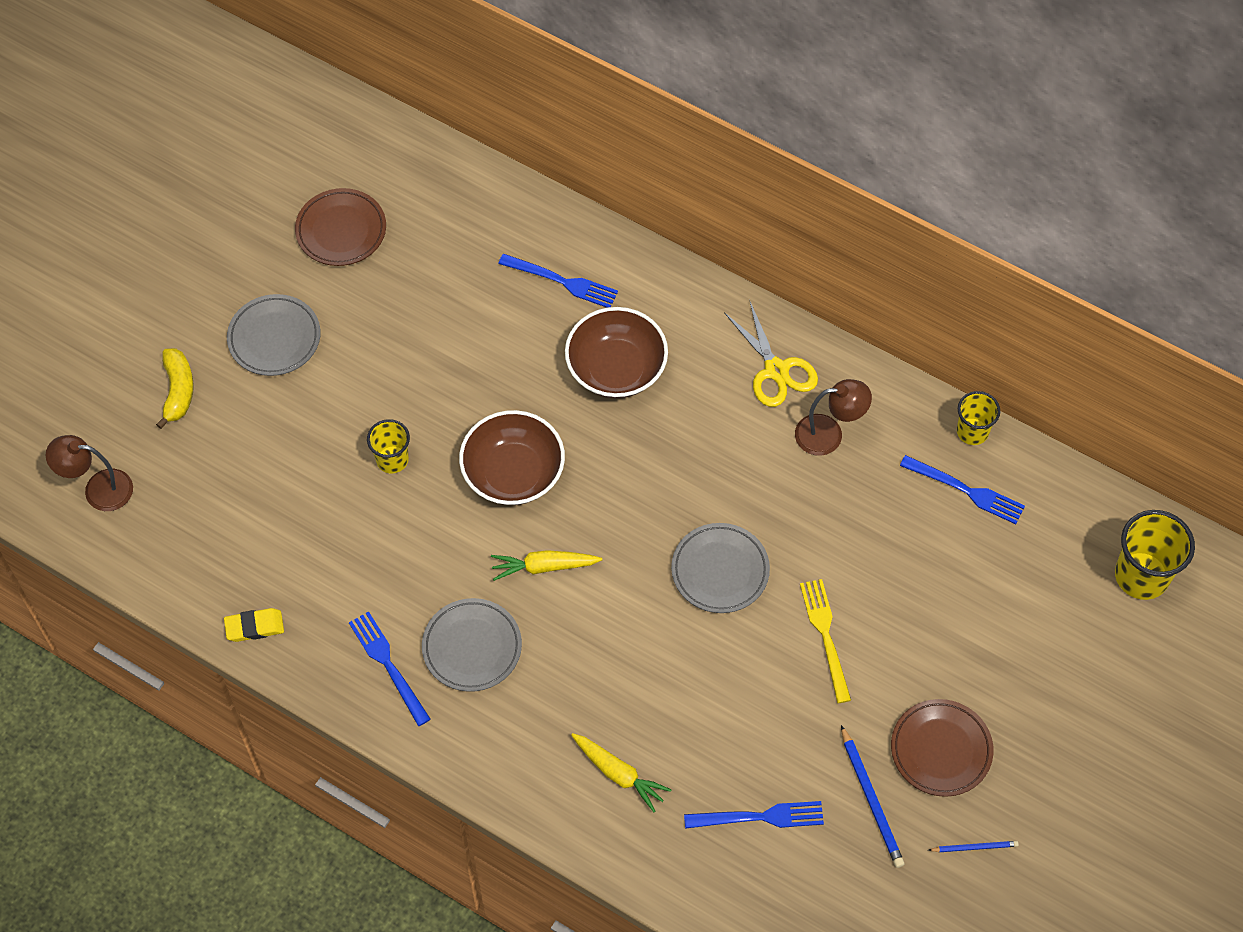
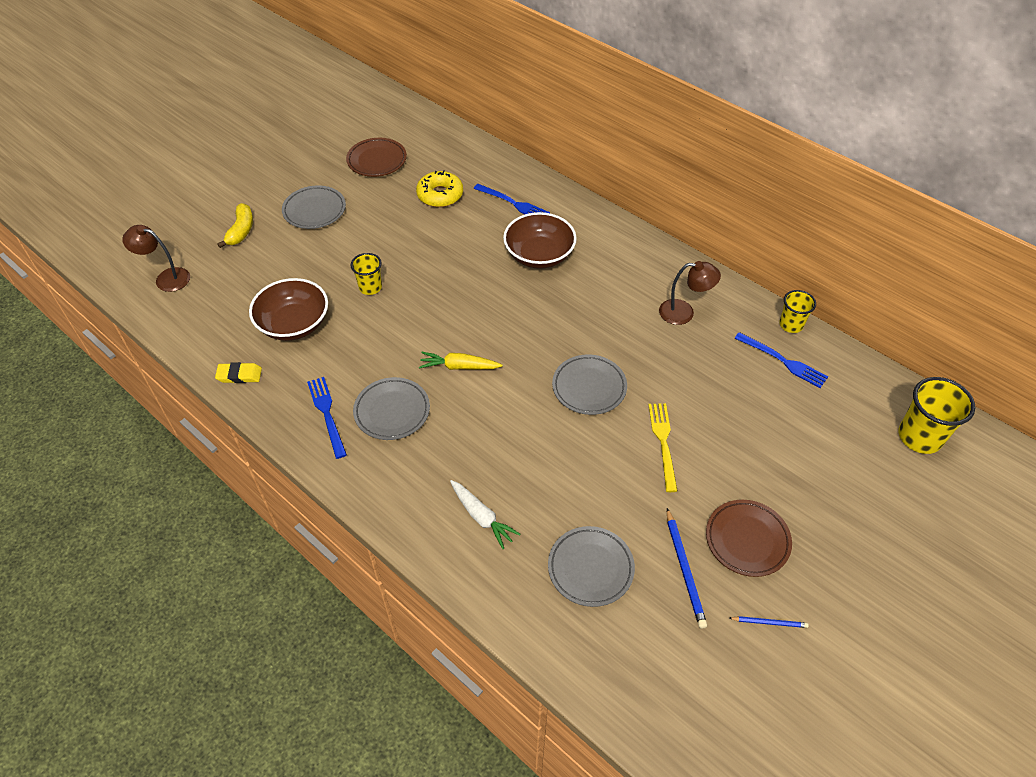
camera: 10 degrees right, 10 degrees down
brown bowl [459,410,565,505] -> brown bowl moved to [249,278,328,341]
yellow carrot [571,733,672,812] -> white carrot [450,480,521,549]
blue fork [684,801,824,829] -> grey plate [548,526,635,607]
yellow scissors [724,300,818,407] -> none
none -> yellow donut [416,170,463,207]

